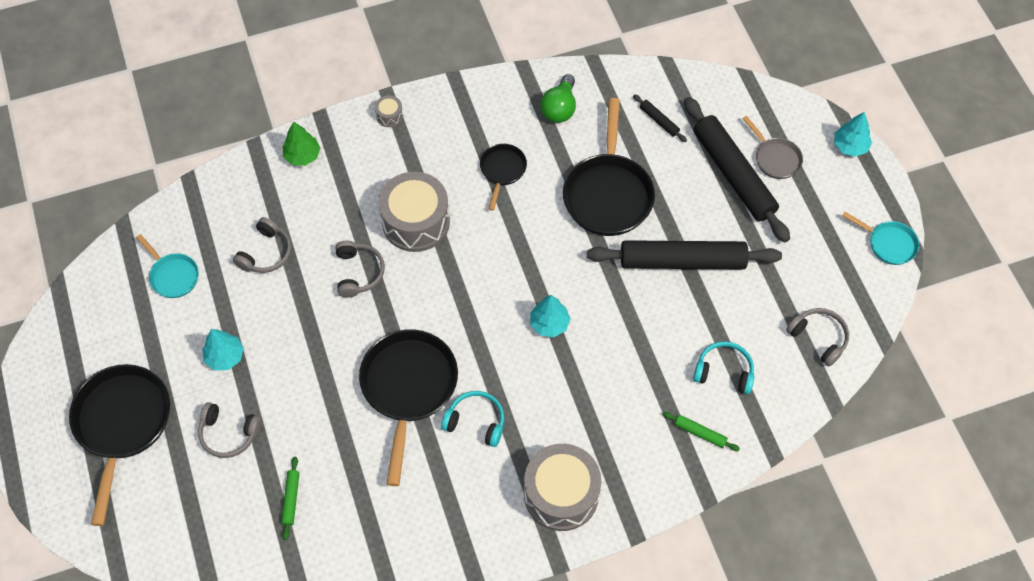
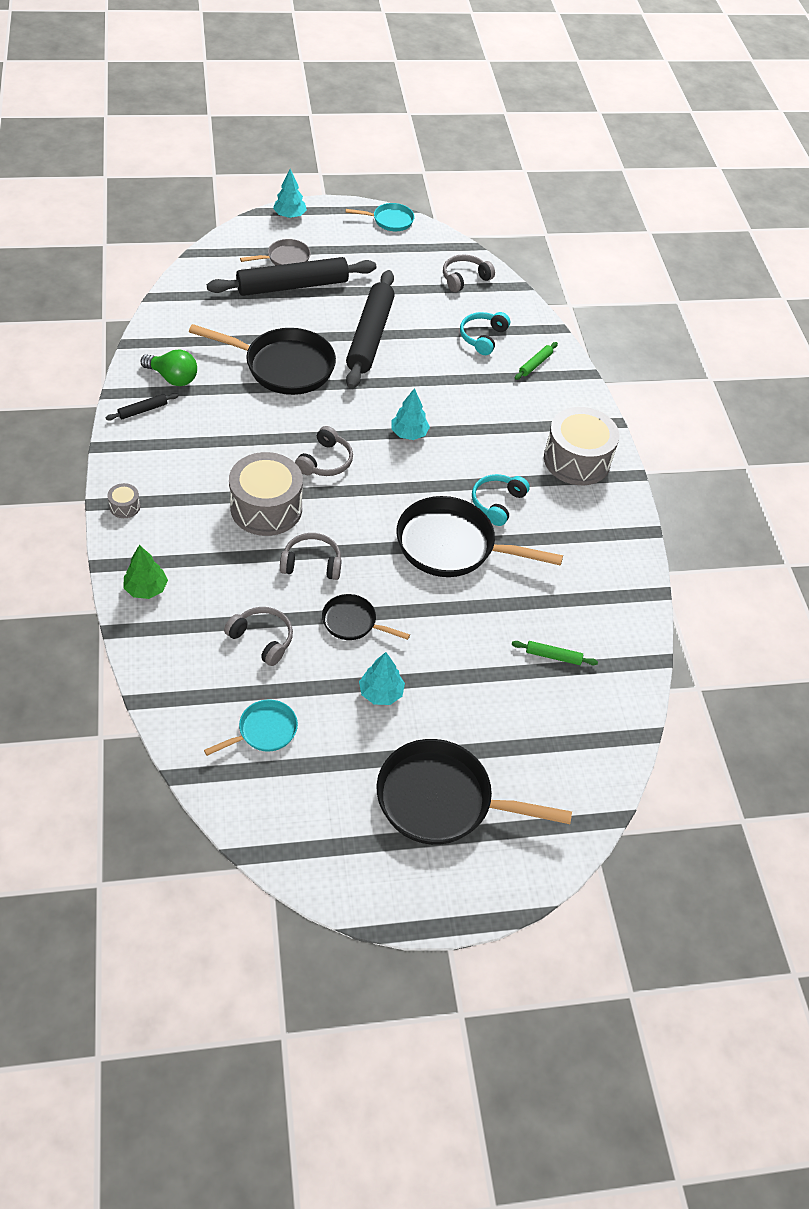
camera: 85 degrees left, 10 degrees down
grey headphones [198,402,262,458] -> grey headphones moved to [295,426,353,476]
black pan [480,144,527,211] -> black pan moved to [322,594,410,640]
black rolling pin [633,94,687,142] -> black rolling pin moved to [106,393,179,421]
turquoise pan [842,212,919,265] -> turquoise pan turned 45 degrees clockwise [345,203,415,231]

